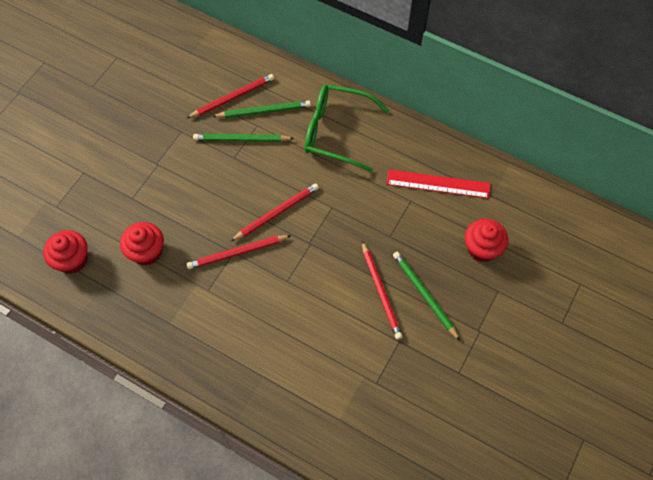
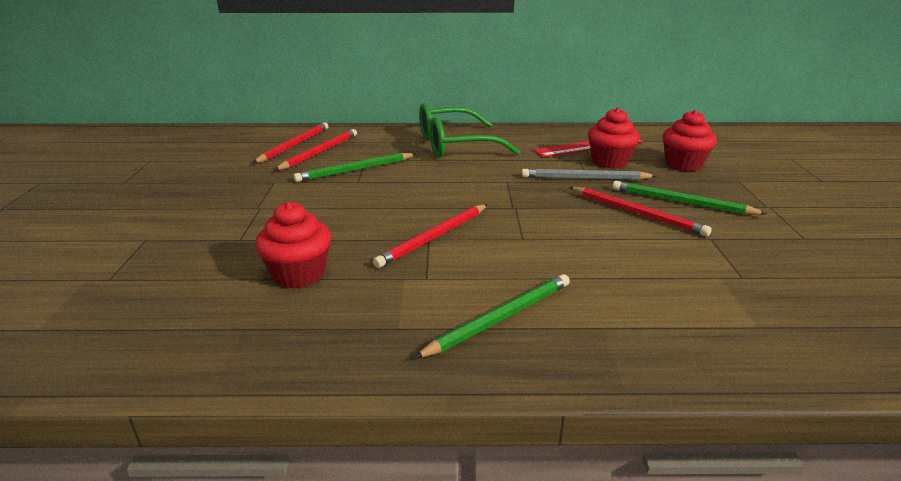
camera: 30 degrees left, 35 degrees down
red cupcake [43,230,88,274] -> red cupcake moved to [588,108,640,168]
green pencil [213,100,311,118] -> green pencil moved to [414,274,570,359]
red pencil [231,183,319,241] -> red pencil moved to [253,122,328,163]
none -> grey pencil [521,169,656,180]

